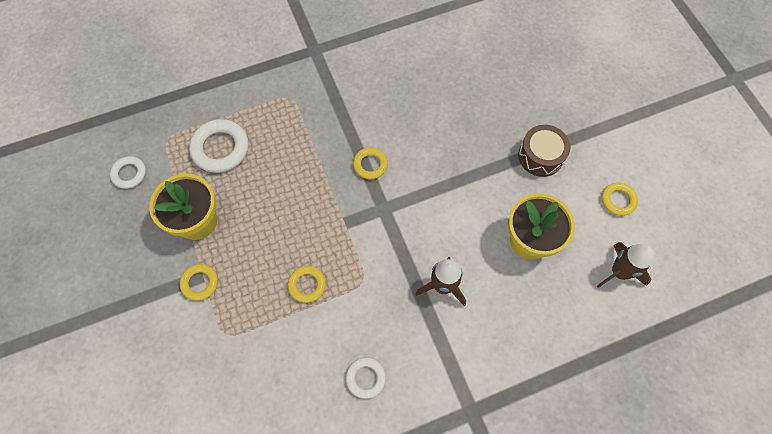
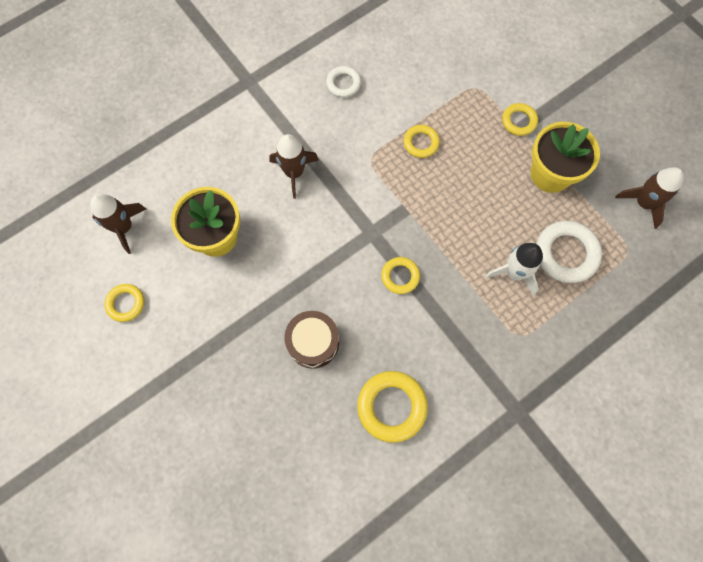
camera: 165 degrees right, 5 degrees up
white ring [110,156,146,189] -> brown rocket [615,167,684,229]
brown drum [518,125,570,177] -> brown drum moved to [284,311,339,369]
none -> yellow ring [357,371,428,443]
none -> white rocket [486,243,543,296]

